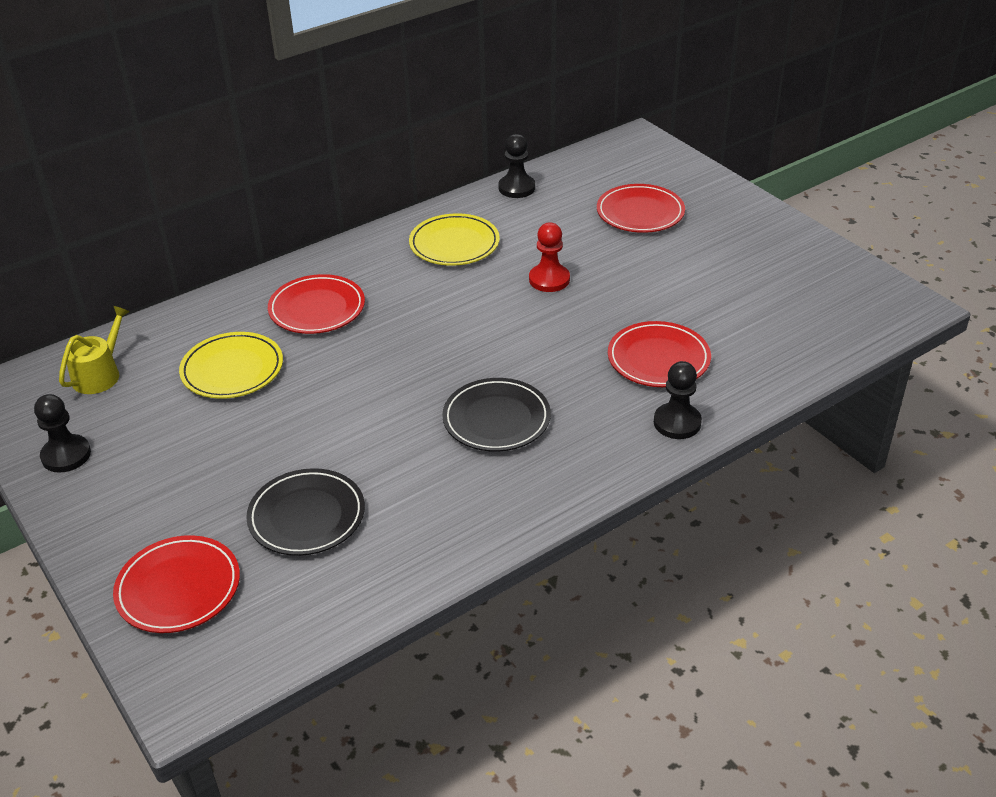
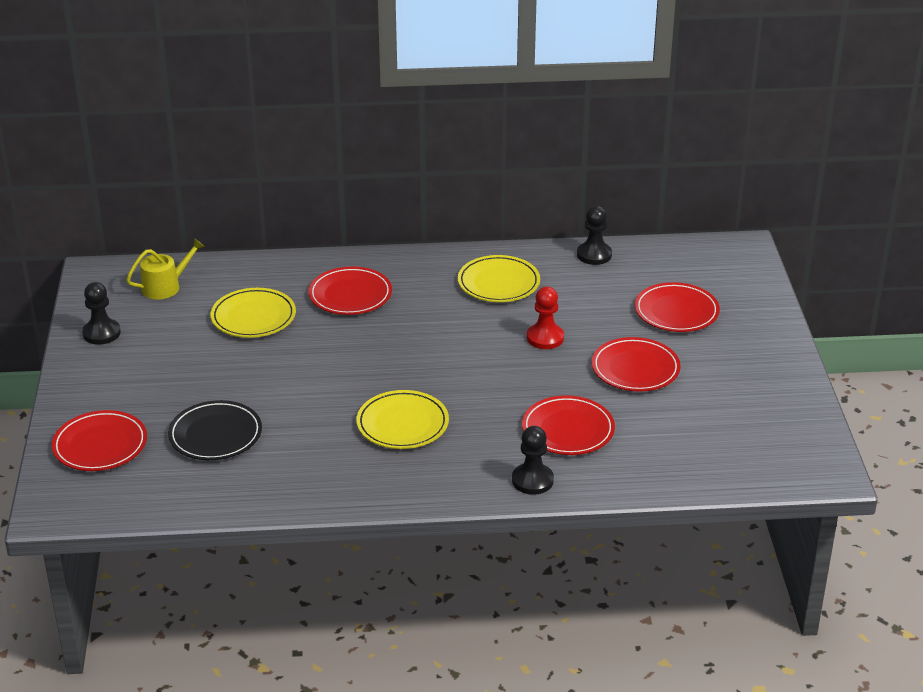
camera: 30 degrees right, 5 degrees down
black plate [442,378,551,452] -> yellow plate [356,390,449,449]
none -> red plate [592,337,681,392]

